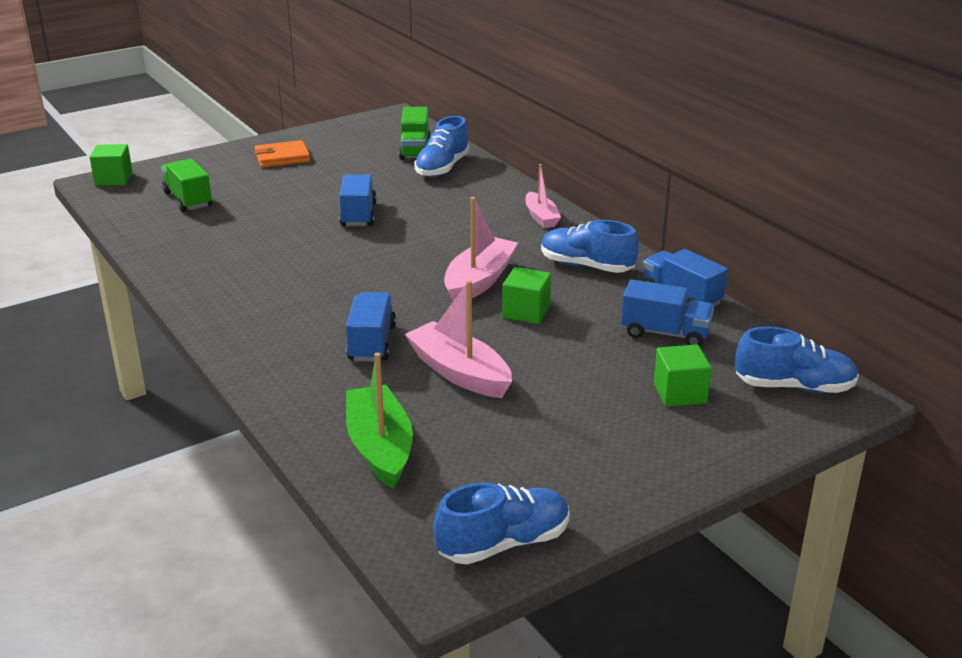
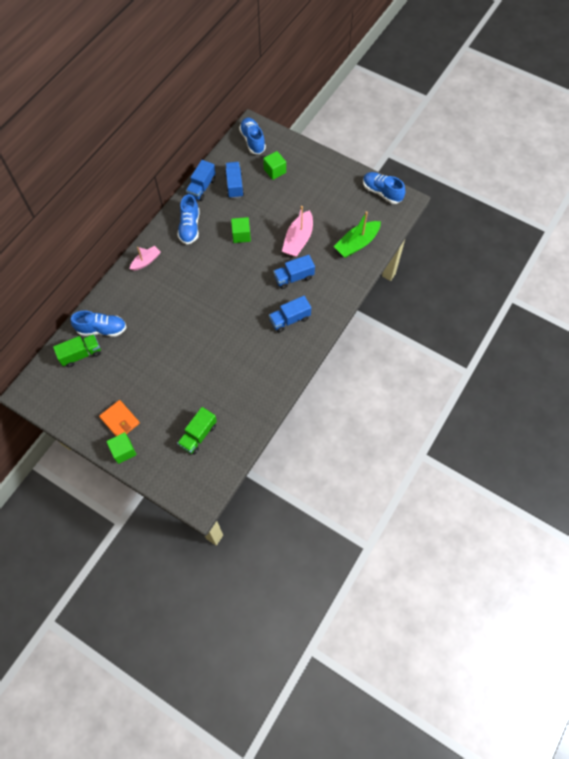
camera: 115 degrees left, 35 degrees up
green cube [90,144,133,186] -> green cube moved to [106,432,137,464]
blue truck [339,174,377,226] -> blue truck moved to [269,296,311,332]
pink boat [444,197,518,301] -> none

